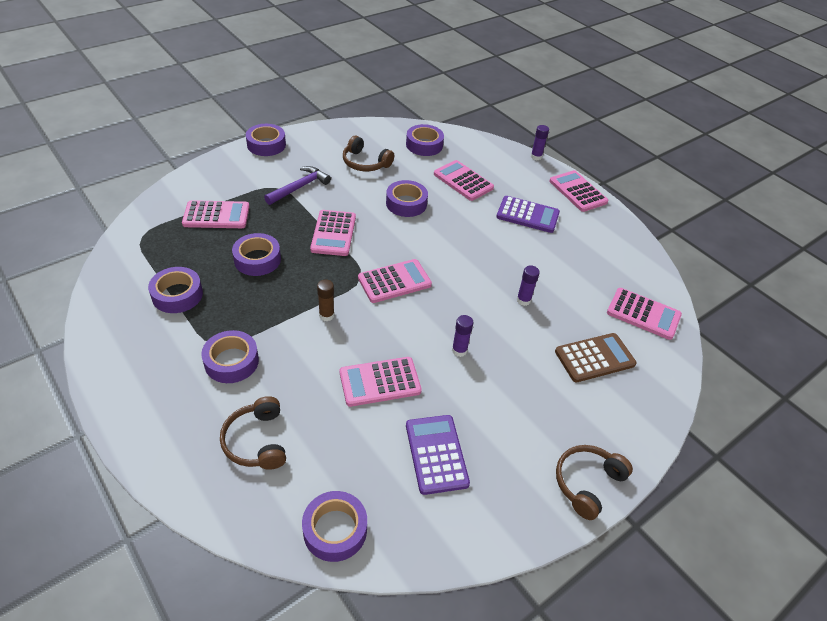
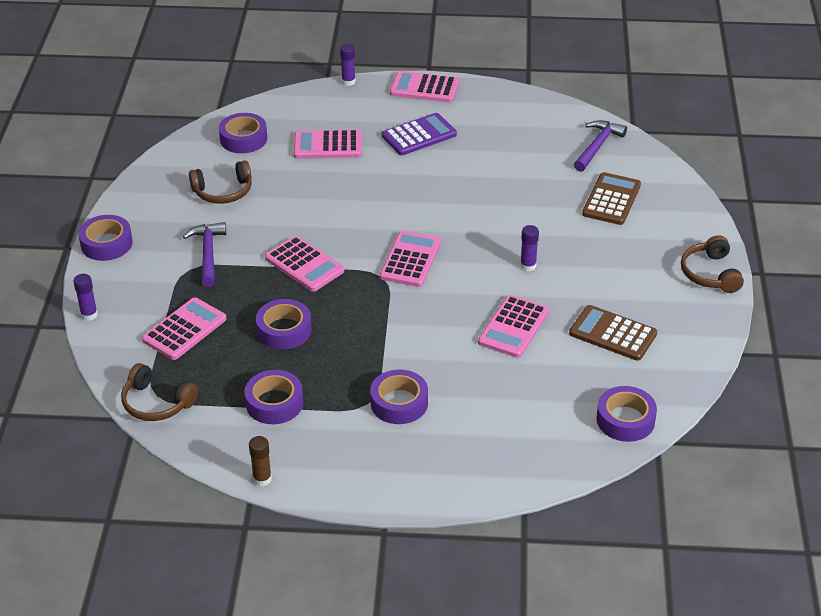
camera: 45 degrees left, 5 degrees down
brown headphones [220,396,286,470] -> brown headphones moved to [121,363,198,421]
brown glue stick [317,279,334,321] -> brown glue stick moved to [249,436,272,486]
purple tape [386,180,428,217] -> none
purple calculator [406,415,470,495] -> brown calculator [569,305,657,361]
purple glue stick [516,266,540,306] -> purple glue stick moved to [73,274,98,321]
pink calculator [607,288,682,340] -> purple hammer [574,120,627,172]

